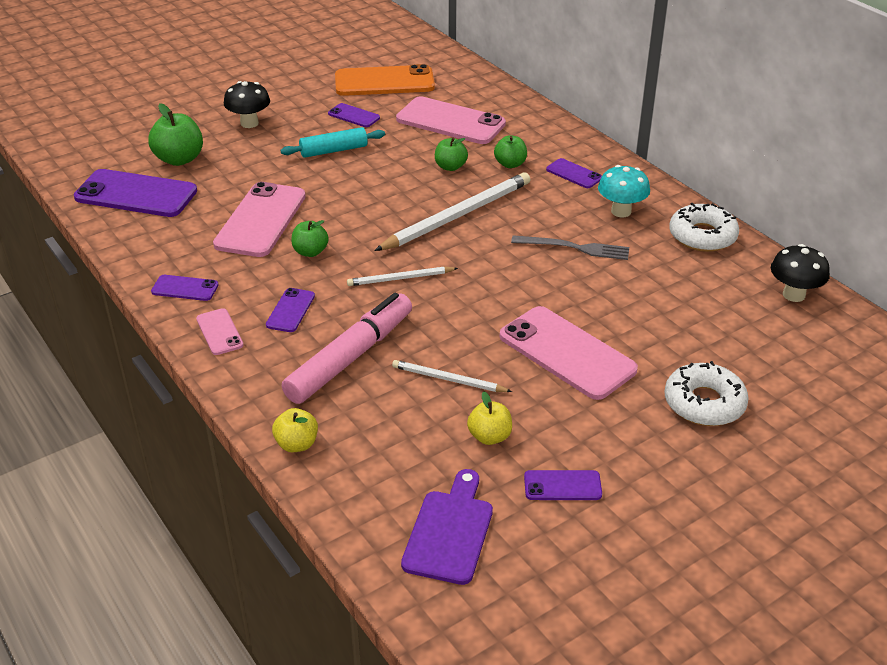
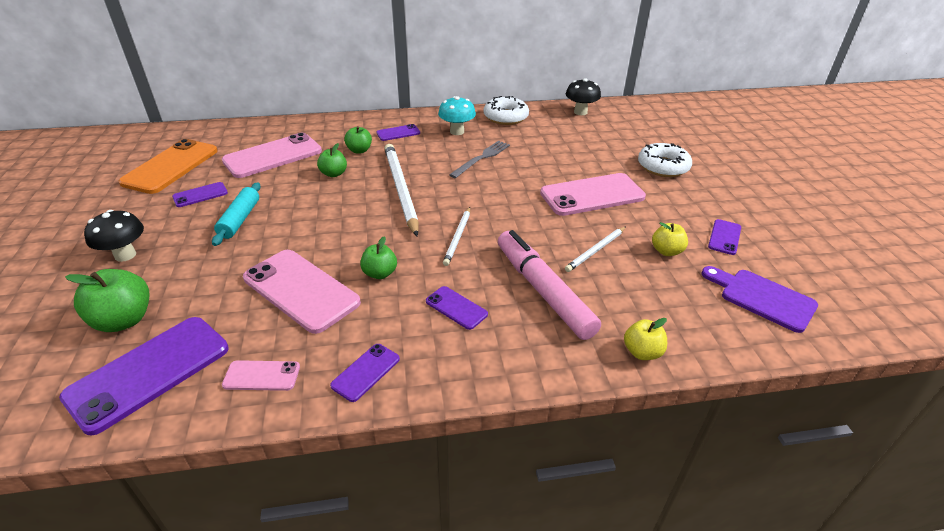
camera: 65 degrees left, 0 degrees up
pink phone [196,308,244,355] -> pink phone moved to [222,360,300,391]

